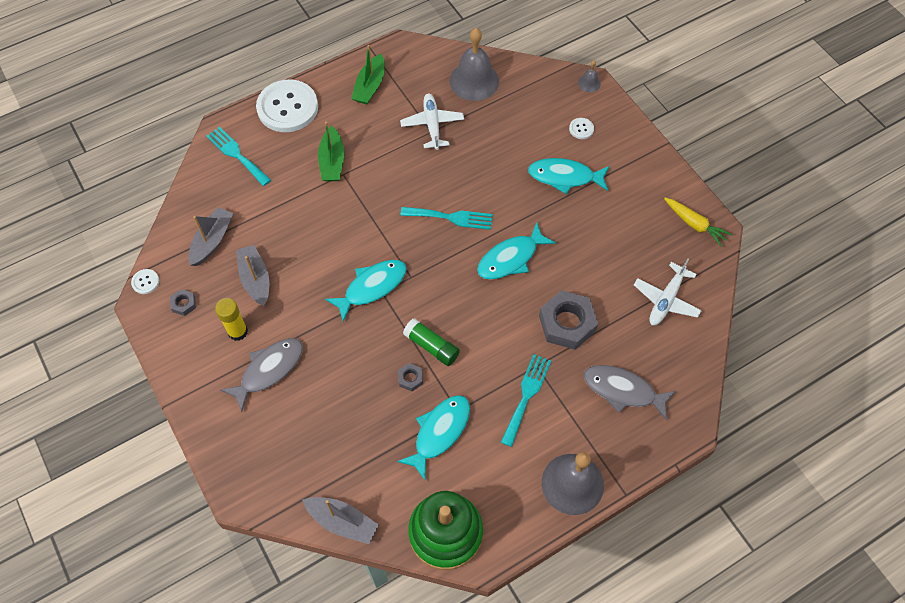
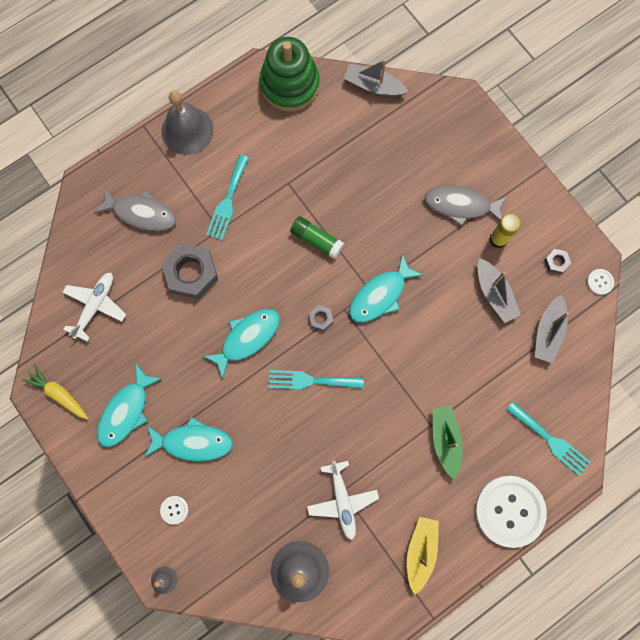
camera: 175 degrees right, 15 degrees up
grey fish [221,338,303,412] -> grey fish turned 60 degrees clockwise [424,185,507,226]
green boat [351,45,385,104] -> yellow boat [407,517,439,595]
turquoise fish [397,395,470,480] -> turquoise fish moved to [97,364,162,447]
grey nut [398,363,423,391] -> grey nut moved to [309,305,333,331]

